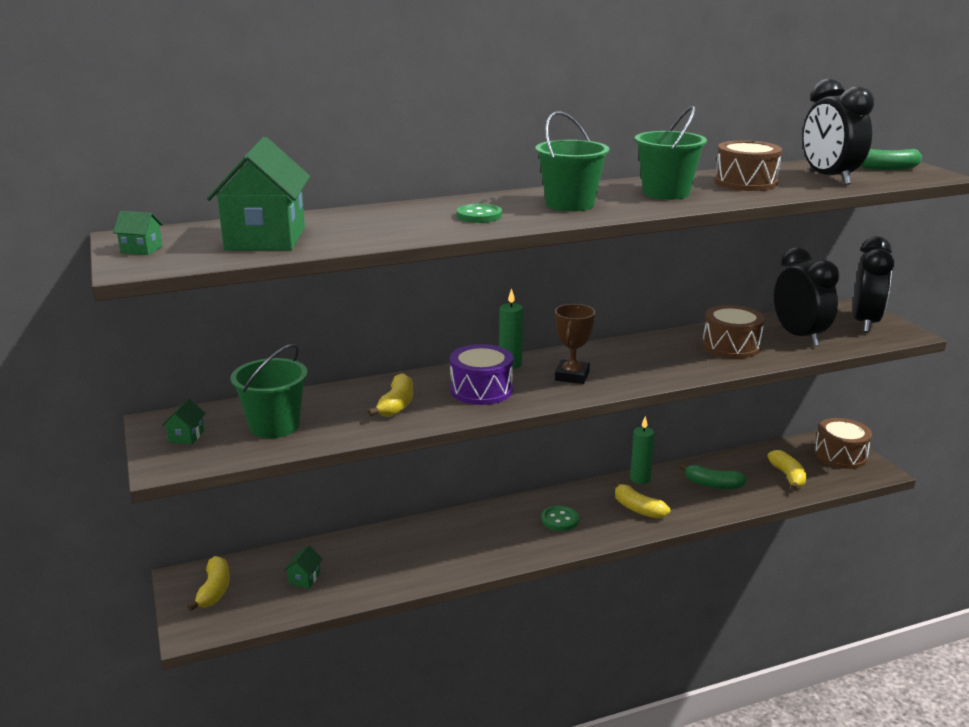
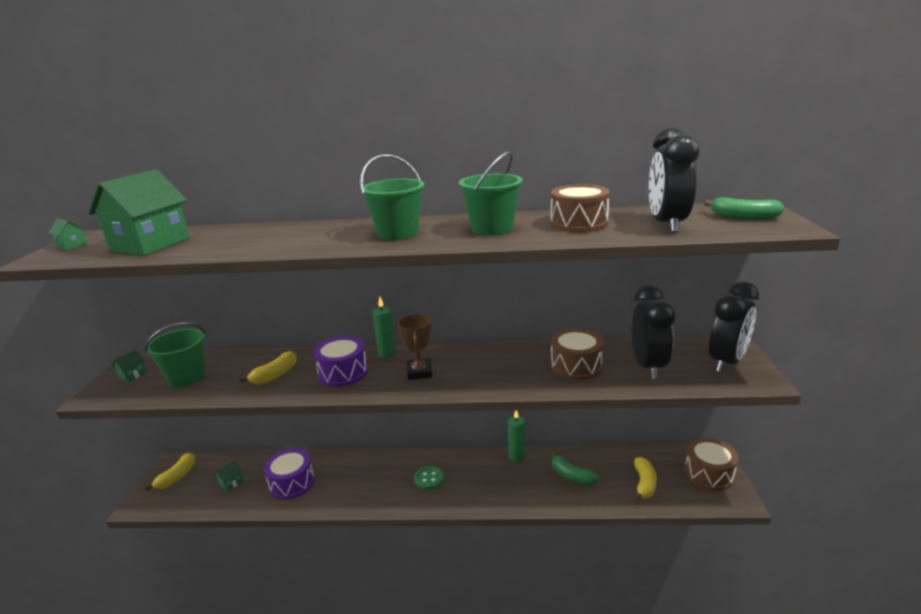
camera: 25 degrees right, 0 degrees up
green button [457,204,502,223] -> none
brown trophy [555,304,595,384] -> brown trophy turned 45 degrees counterclockwise [398,314,432,380]
yellow banana [615,481,670,519] -> none
none -> purple drum [264,449,314,500]

